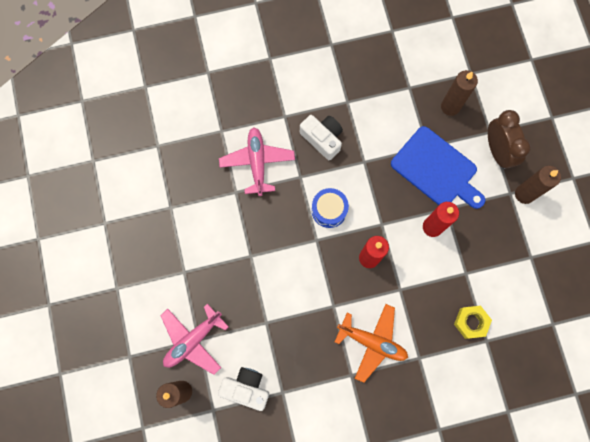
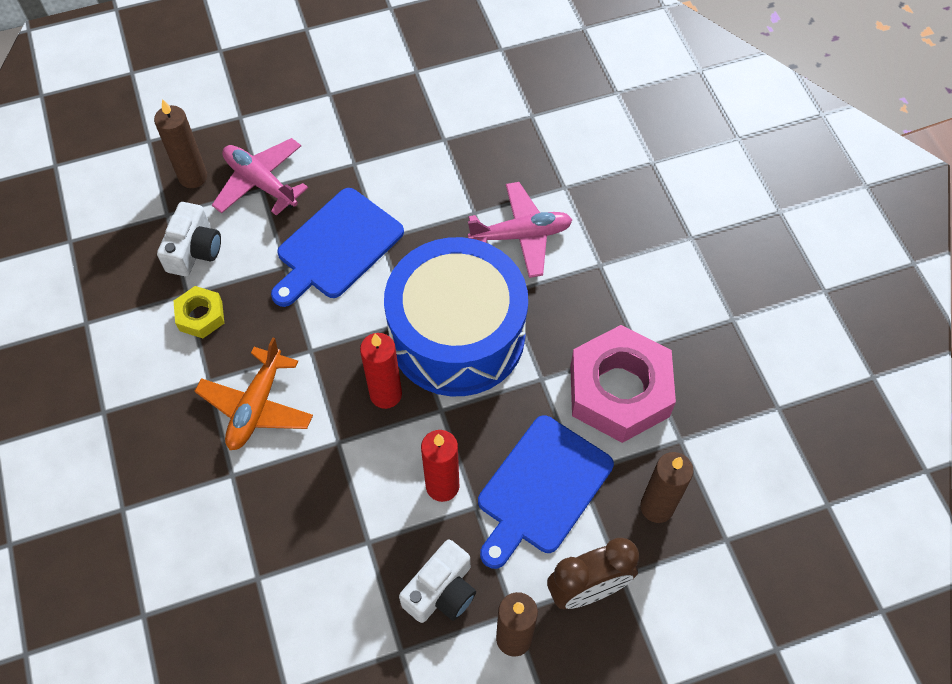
camera: 85 degrees right, 15 degrees down
white camera [300,115,343,160] -> white camera moved to [399,539,476,623]
blue drum [311,188,349,228] -> blue drum [384,237,528,396], size x2.47
yellow nut [454,306,492,339] -> yellow nut moved to [174,286,224,338]
none -> blue cutting board [271,188,404,307]
none -> pink nut [570,325,676,443]

